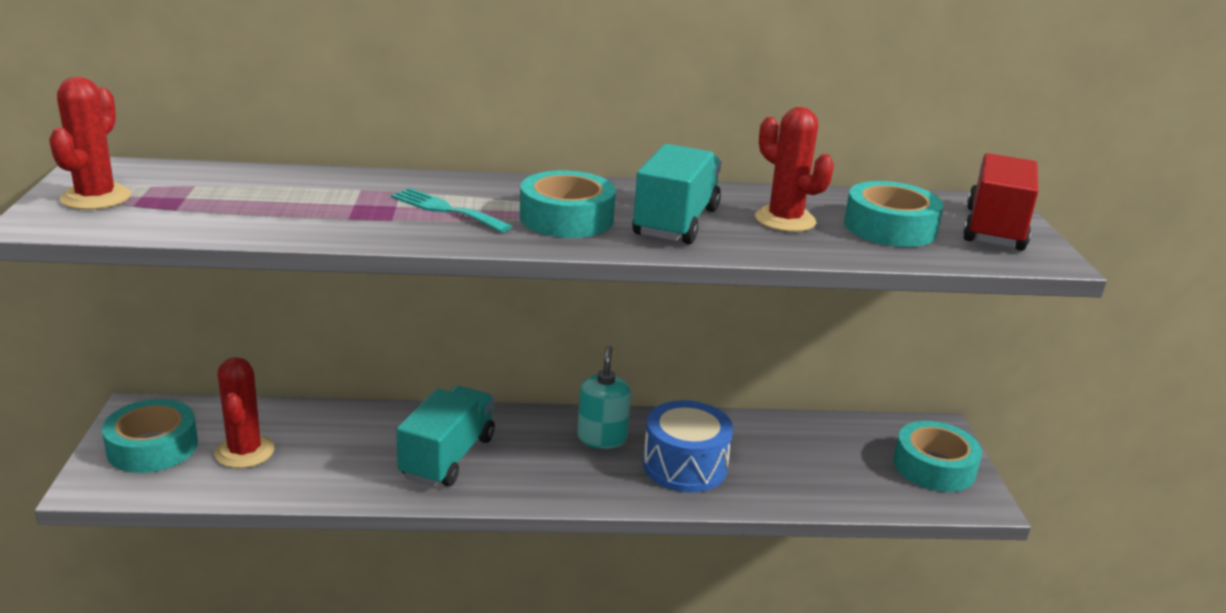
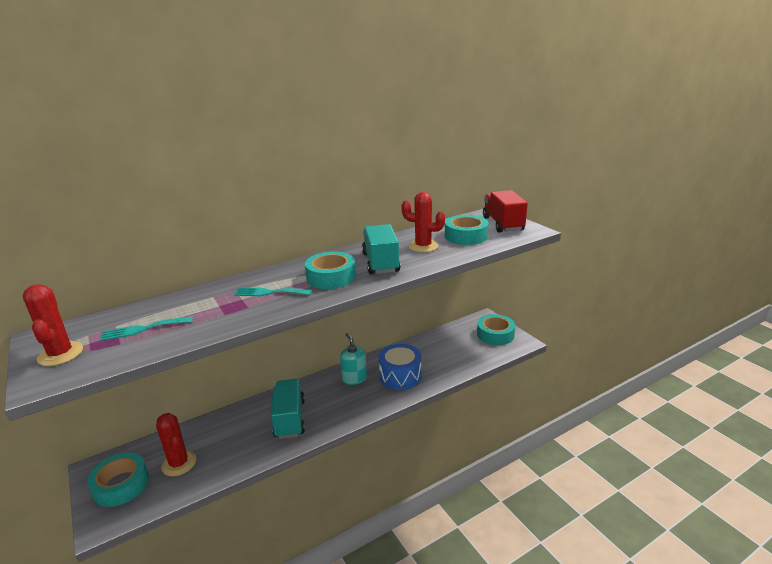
camera: 25 degrees left, 0 degrees up
none -> turquoise fork [100,316,193,341]

